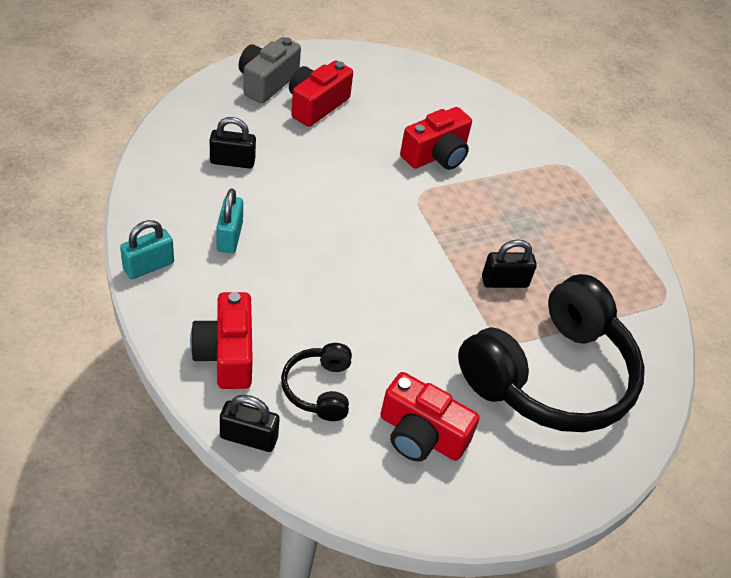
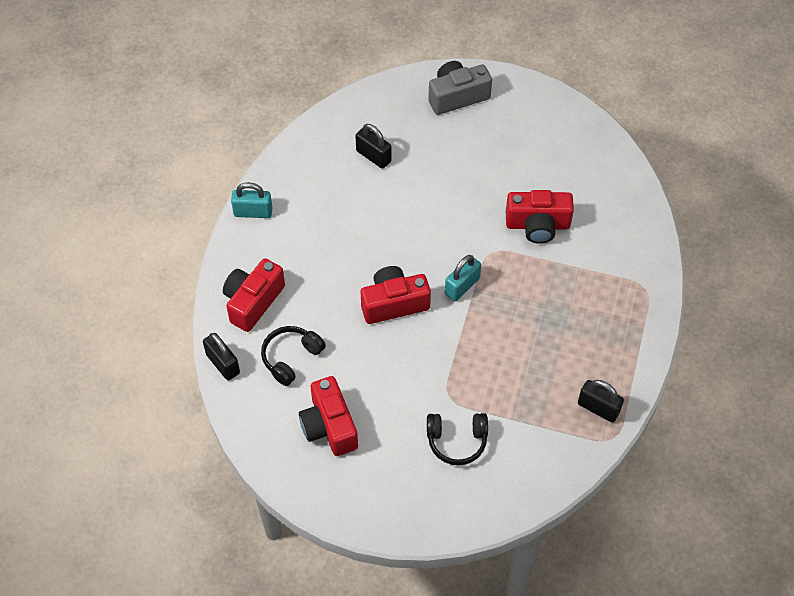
camera: 45 degrees right, 10 degrees up
turquoise padlock [216,188,243,253] -> turquoise padlock moved to [445,255,481,301]
red camera [289,60,353,127] -> red camera moved to [361,266,431,324]
black headphones [458,274,645,432] -> black headphones [427,413,488,465], size x0.44
black padlock [482,239,537,288] -> black padlock moved to [578,380,624,422]

